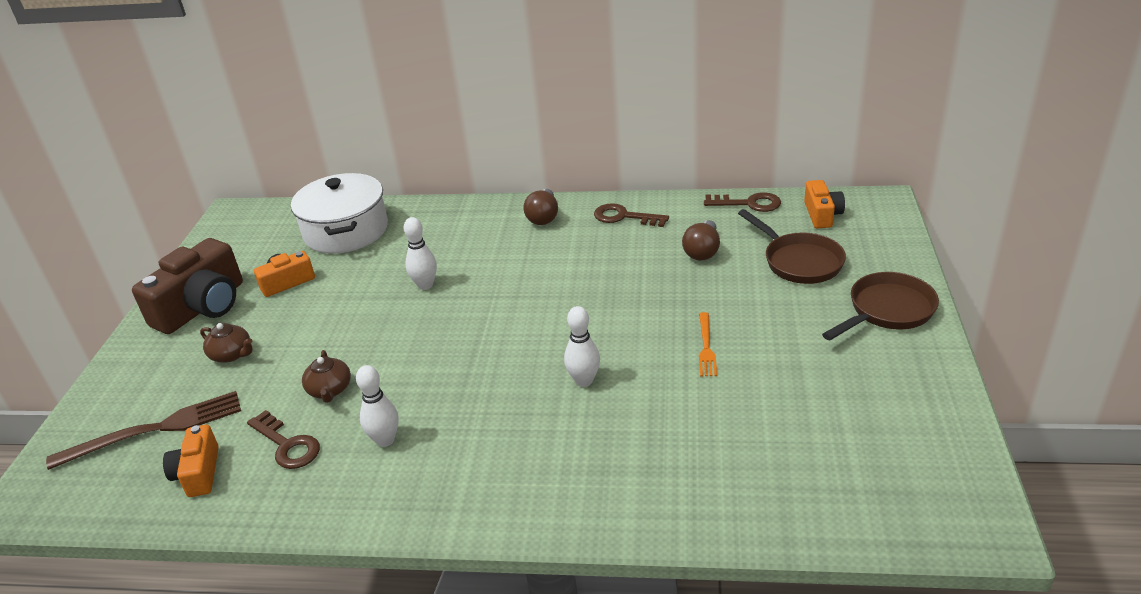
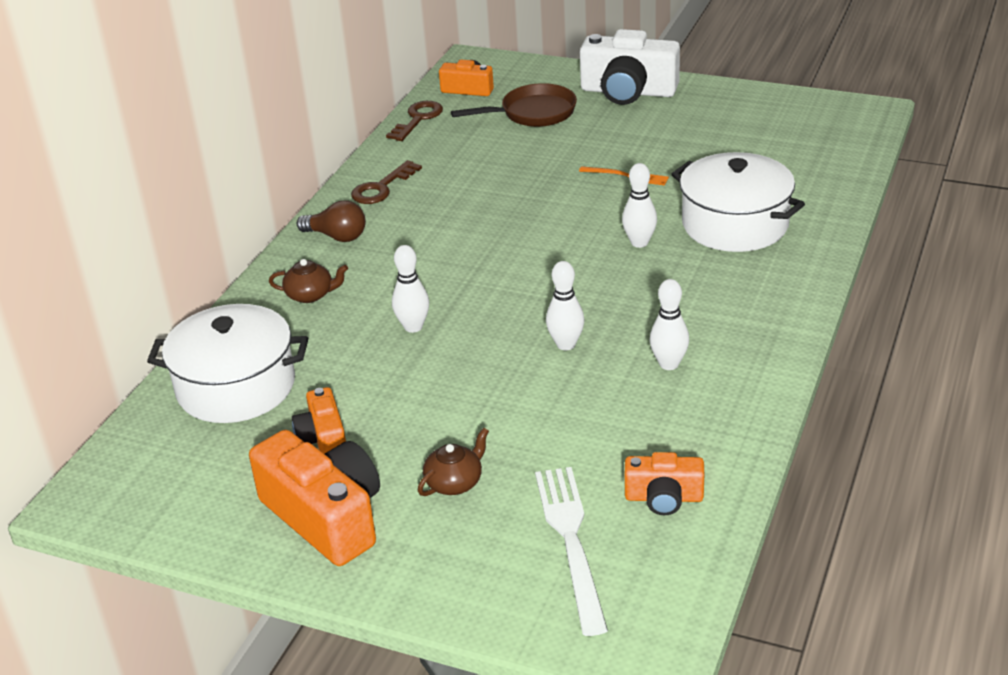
camera: 75 degrees left, 0 degrees up
brown fork [46,391,241,470] -> white fork [535,467,608,636]
brown camera [132,238,243,334] -> orange camera [249,430,380,566]
brown key [247,410,320,469] -> none
brown teapot [302,350,351,403] -> brown teapot moved to [269,259,348,303]
brown light bulb [682,220,720,260] -> none
brown pan [822,272,939,340] -> white camera [580,29,680,105]
none -> white bowling pin [546,261,584,350]
none -> white pot [672,152,805,252]

